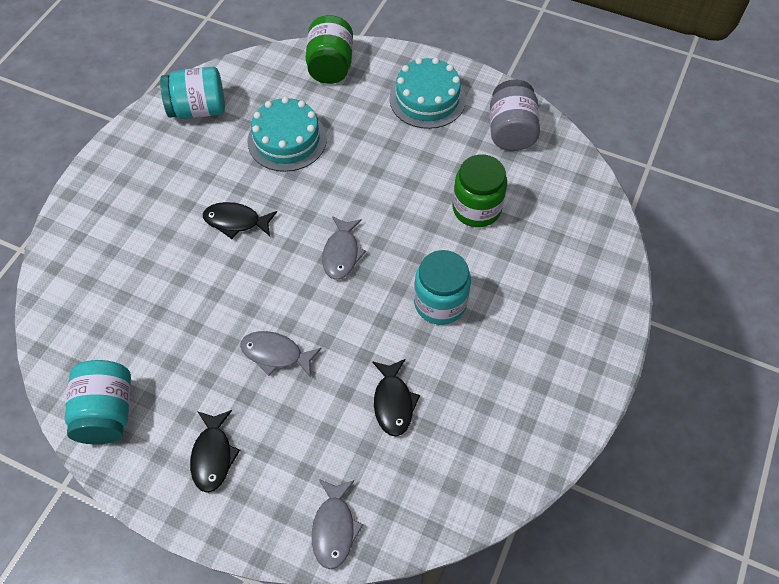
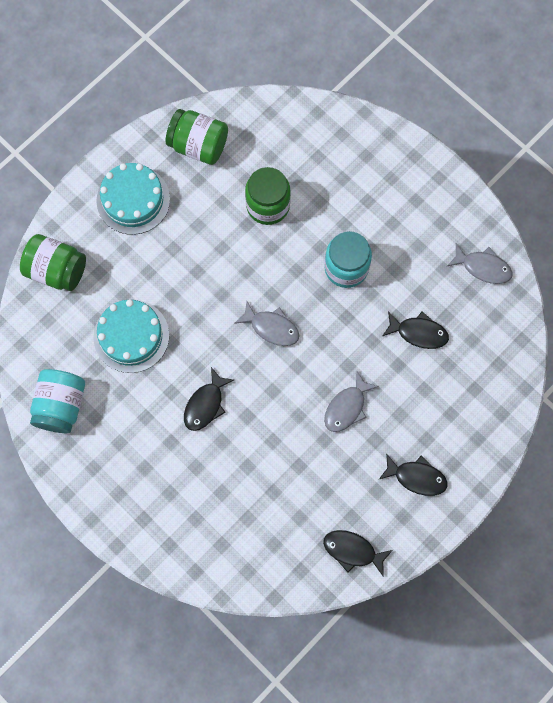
camera: 70 degrees left, 15 degrees up
turquoise jar [65,360,131,444] -> black fish [323,530,392,576]
grey fish [312,479,364,569] -> grey fish moved to [447,243,513,284]
grey jar [490,79,540,151] -> green jar [166,109,228,165]

